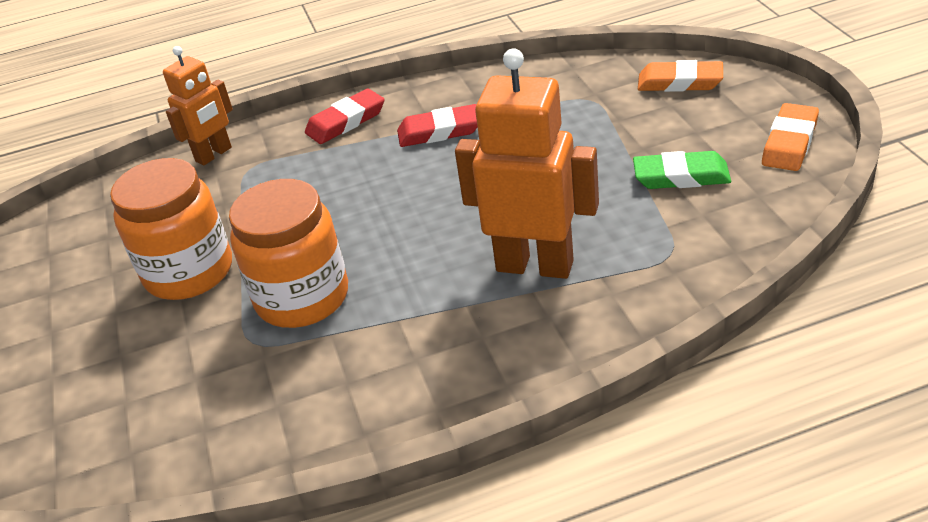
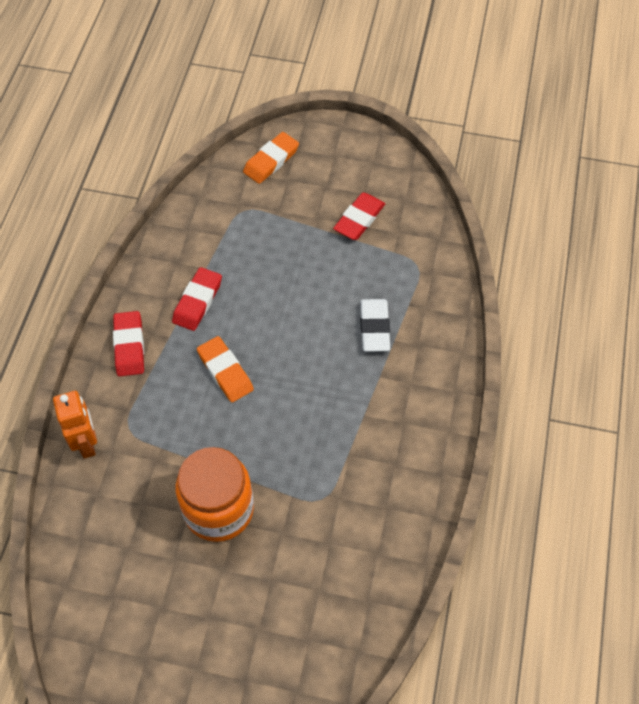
camera: 65 degrees left, 20 degrees up
orange jar [229,179,348,328] -> none
orange robot [455,49,599,279] -> white eraser [360,299,390,352]
green eraser [633,151,731,189] -> red eraser [333,192,385,240]
orange eraser [762,103,819,171] -> orange eraser moved to [197,336,254,402]

